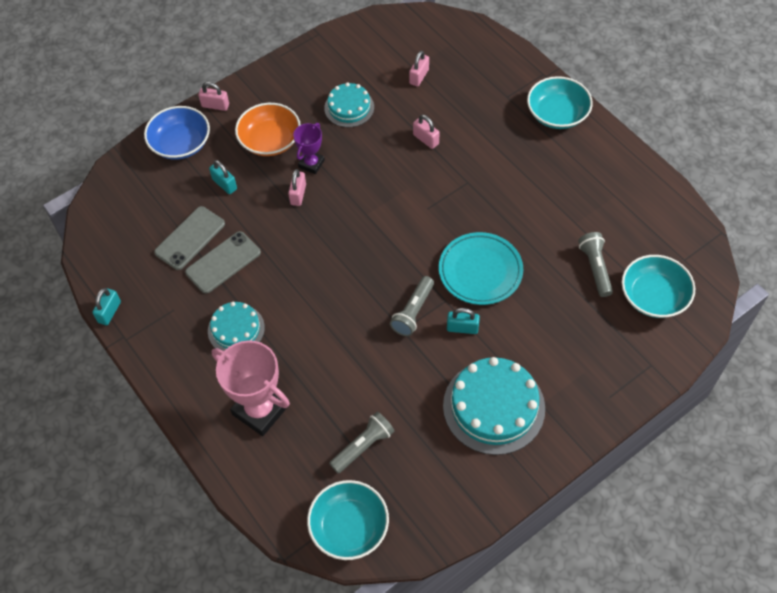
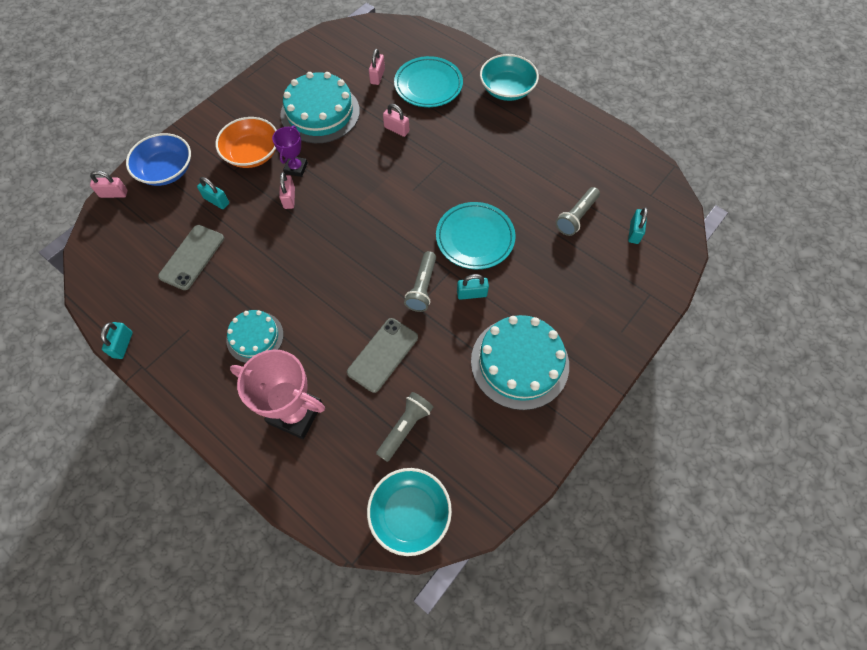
camera: 15 degrees left, 5 degrees up
grey phone [185,231,261,293] -> grey phone moved to [347,318,418,393]
pink padlock [198,82,229,111] -> pink padlock moved to [90,171,128,198]
turquoise cake [324,82,374,127] -> turquoise cake [280,72,360,143], size x1.70
grey flashlight [578,232,613,297] -> grey flashlight turned 120 degrees counterclockwise [556,187,600,236]
turquoise bowl [622,255,695,318] -> turquoise padlock [628,207,648,244]
none -> turquoise plate [394,56,463,107]

